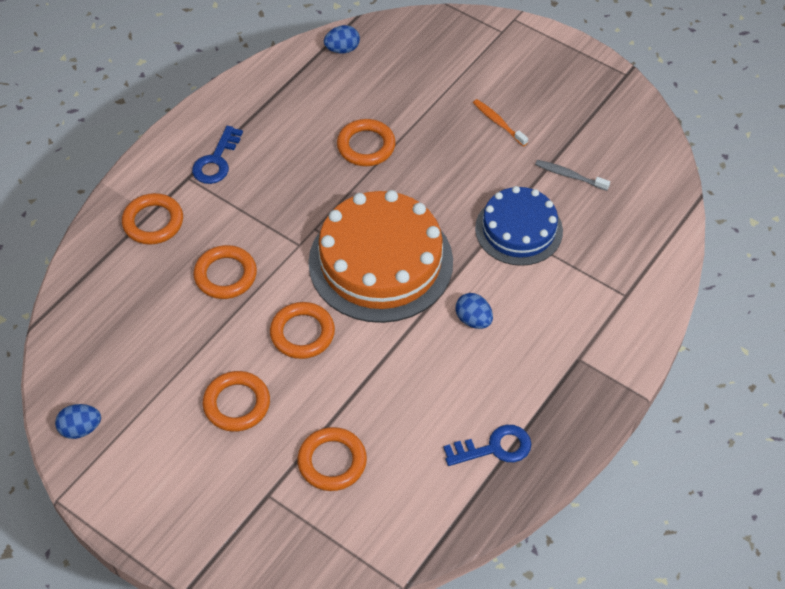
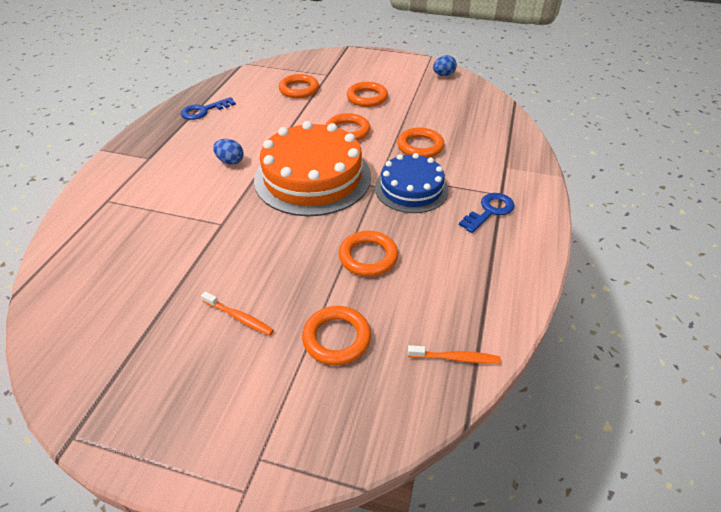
camera: 160 degrees right, 10 degrees down
orange ring [122,193,183,245] -> orange ring moved to [302,306,371,365]
blue key [192,126,243,184] -> blue key turned 45 degrees clockwise [459,193,515,233]
blue egg [324,25,360,53] -> orange toothbrush [408,345,501,364]
blue cake [475,186,563,266] -> blue cake moved to [375,153,449,213]
grey toothbrush [535,160,610,191] -> none

